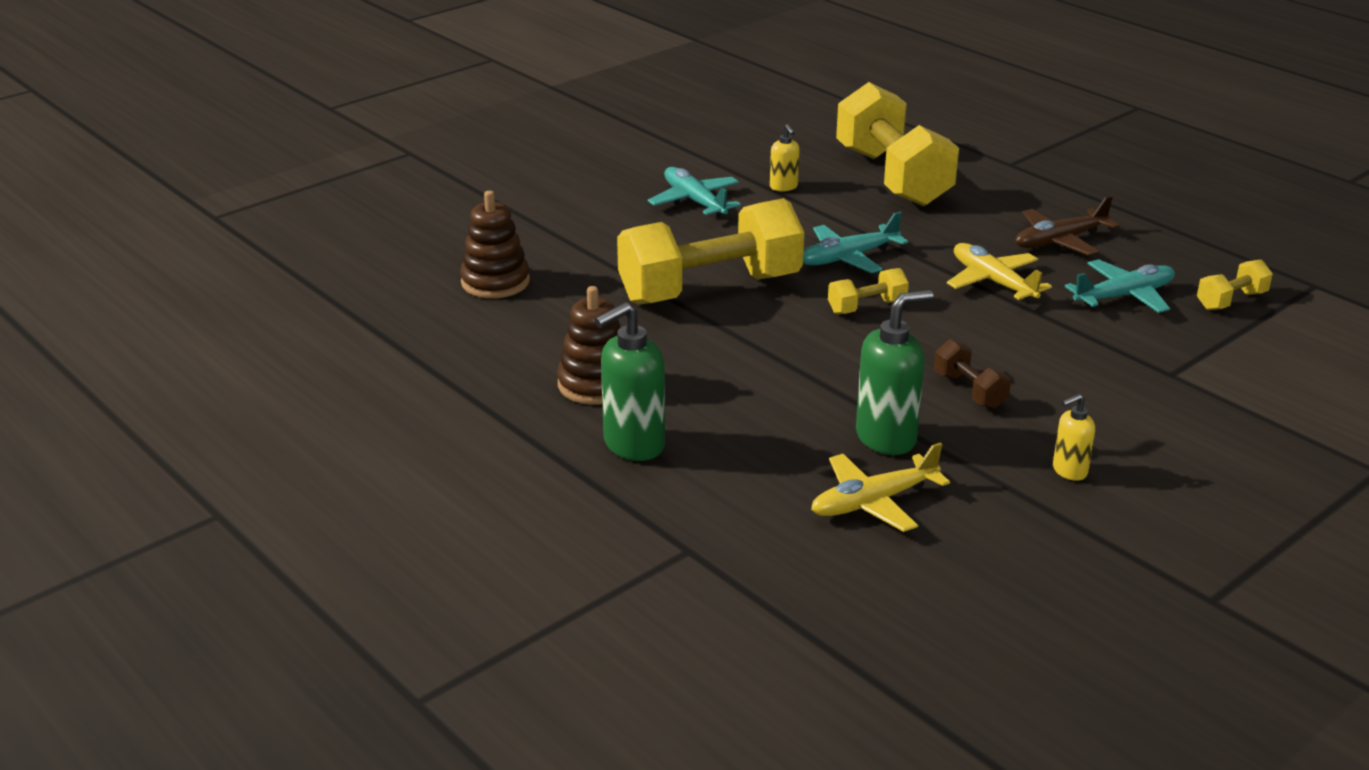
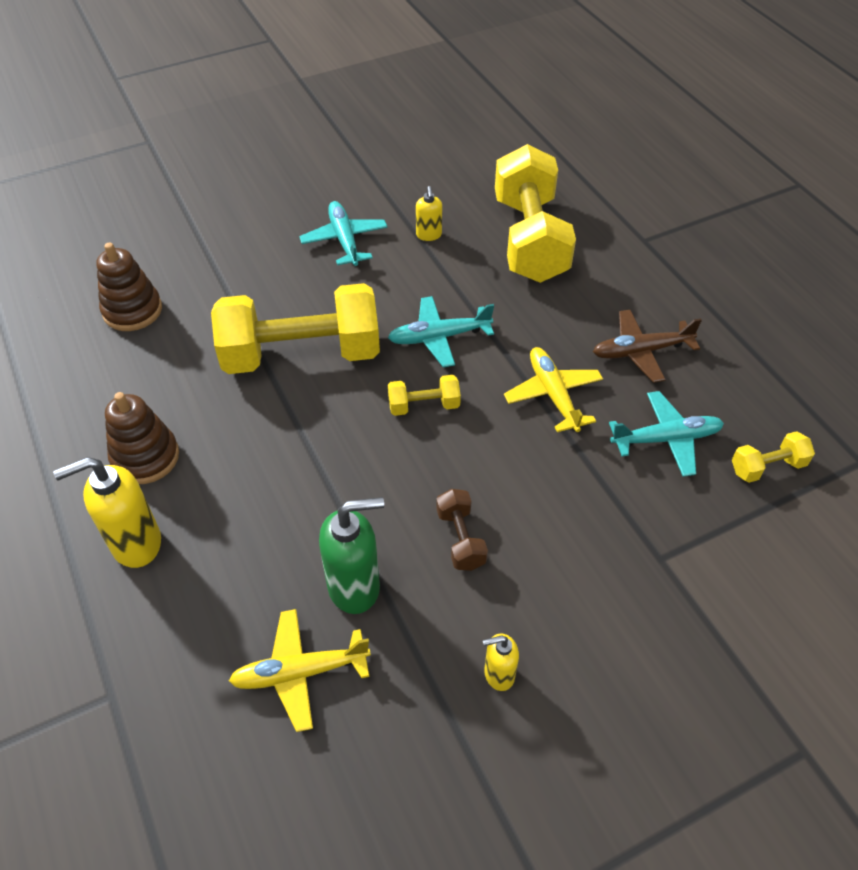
camera: 15 degrees right, 20 degrees up
green soap dispenser [595,302,665,461] -> yellow soap dispenser [53,457,161,568]

